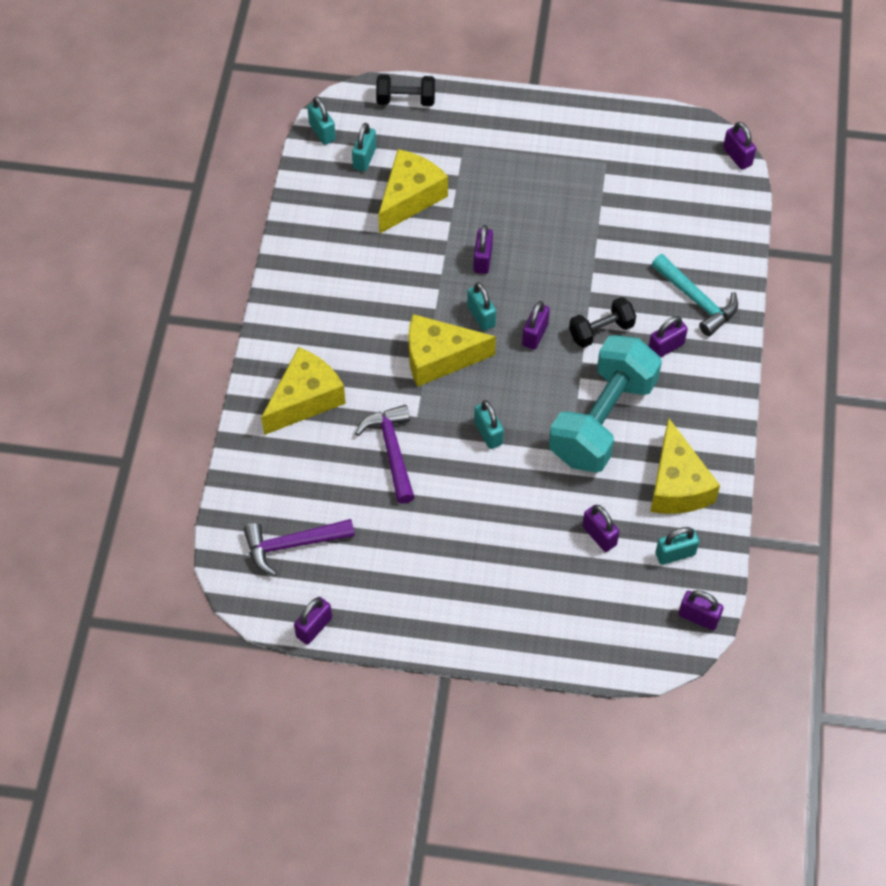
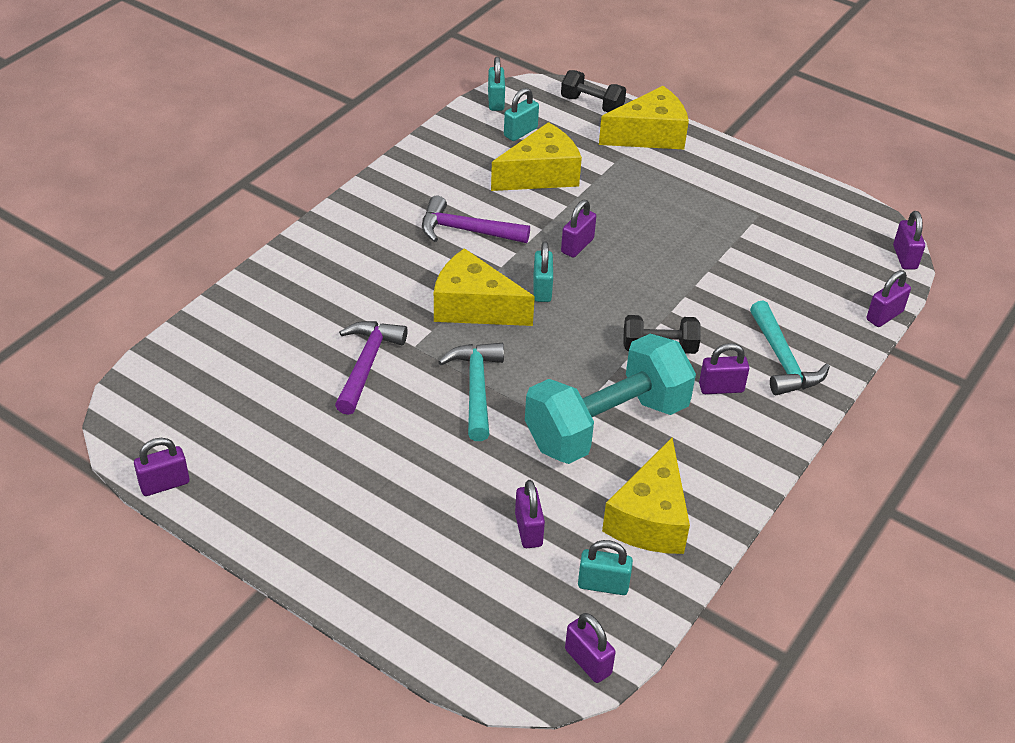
camera: 25 degrees right, 15 degrees down
purple hammer [244,519,355,576] -> purple hammer moved to [422,196,530,243]
yellow cheese [261,347,346,435] -> yellow cheese moved to [599,86,689,150]
turquoise padlock [474,400,504,449] -> turquoise hammer [438,343,504,441]
purple padlock [522,301,550,350] -> purple padlock moved to [867,270,911,327]

